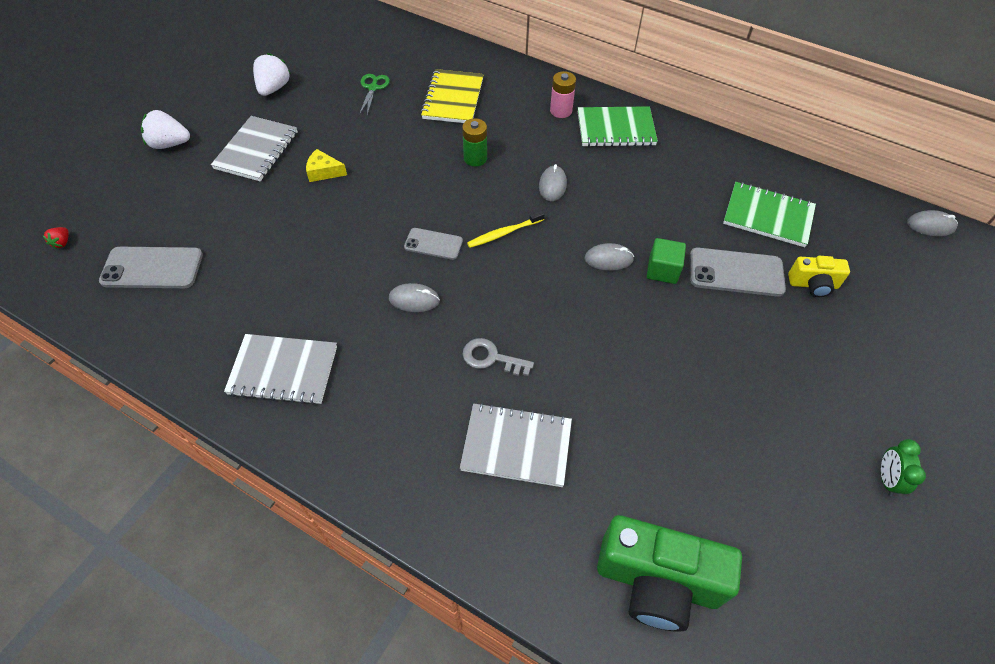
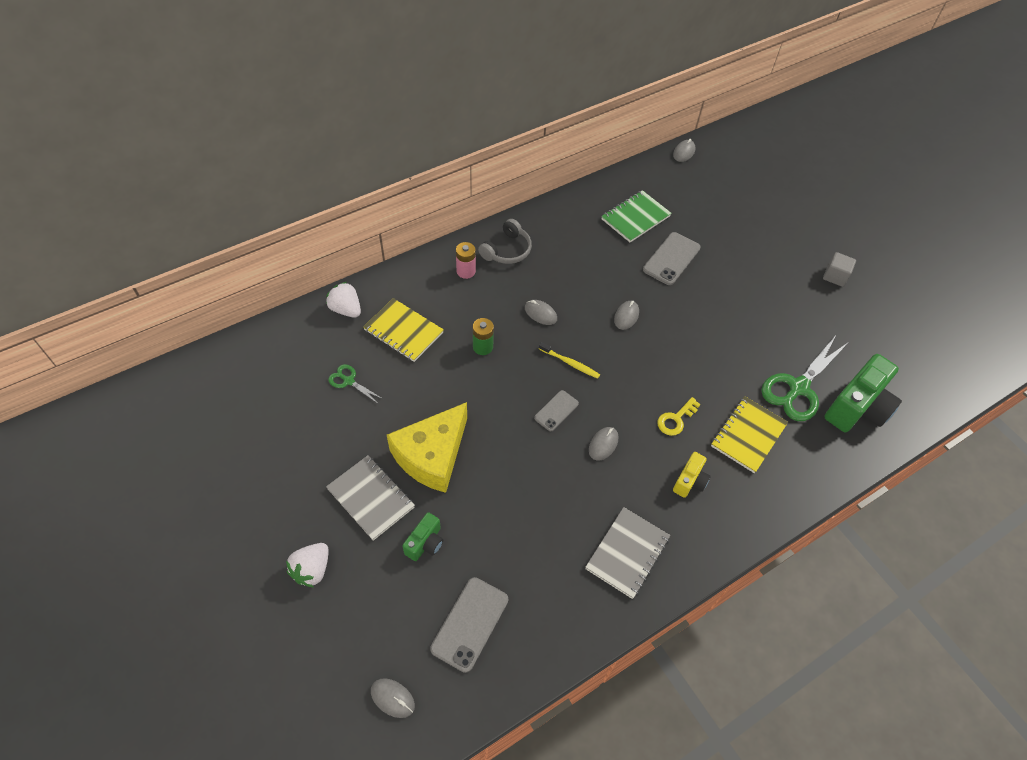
camera: 65 degrees left, 0 degrees up
red strawberry [42,227,69,249] -> grey mouse [371,678,415,718]
white strawberry [253,53,290,96] -> white strawberry moved to [326,282,361,318]
yellow cheese [306,149,347,182] -> yellow cheese [387,402,467,493], size x2.45
grey notebook [460,403,572,487] -> yellow notebook [711,397,788,473]
grey key [462,338,534,376] -> yellow key [657,397,701,436]
yellow toothbrush [467,210,545,248] -> yellow toothbrush turned 60 degrees counterclockwise [539,342,600,379]
green notebook [578,106,658,147] -> grey headphones [478,219,532,264]
green cube [647,238,686,284] -> none
yellow camera [788,256,850,297] -> yellow camera moved to [673,452,711,498]
green clock [881,439,926,496] -> grey cube [823,252,856,287]
none -> green camera [402,512,443,561]
none -> green scissors [761,337,849,421]

